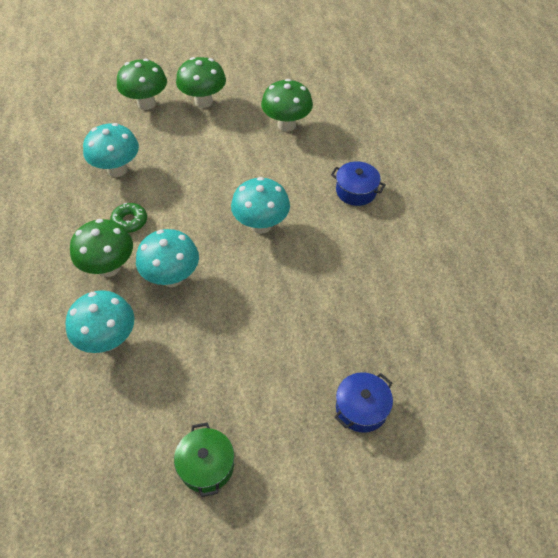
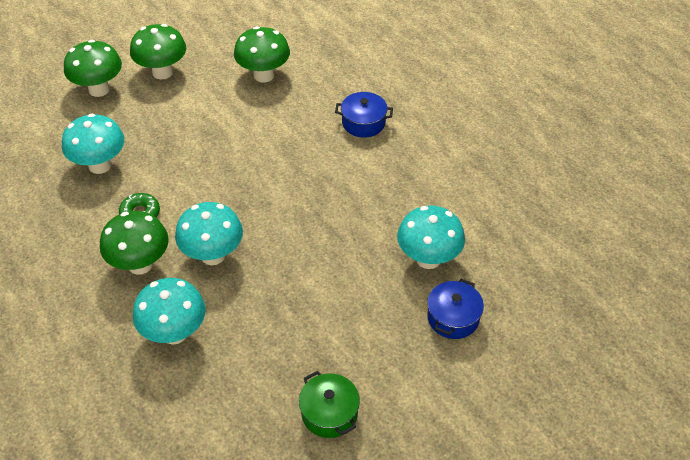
camera: 20 degrees left, 5 degrees down
turquoise mushroom [231,177,290,234] -> turquoise mushroom moved to [397,206,465,269]

